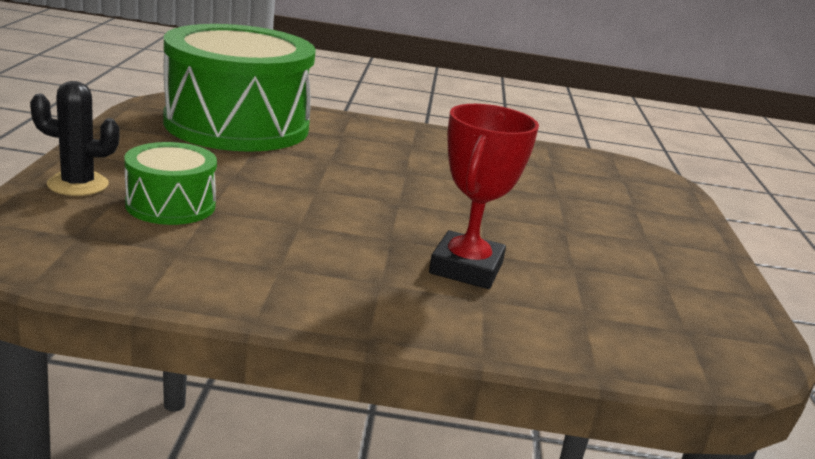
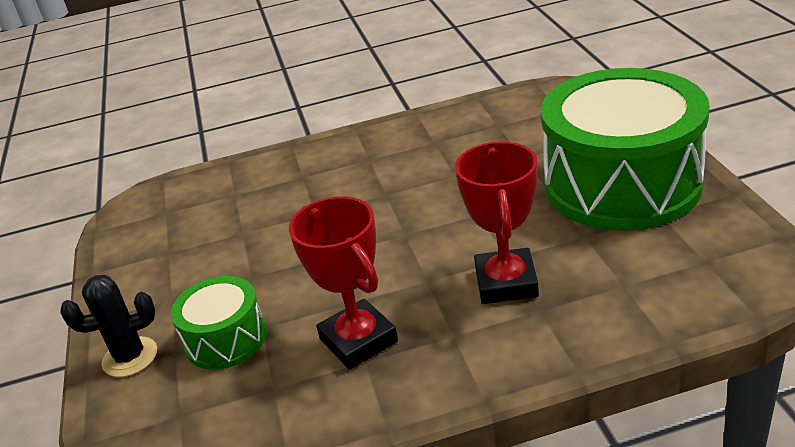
camera: 10 degrees left, 10 degrees up
green drum [163,24,316,152] -> green drum moved to [541,68,710,230]
none -> red trophy [289,196,398,370]

